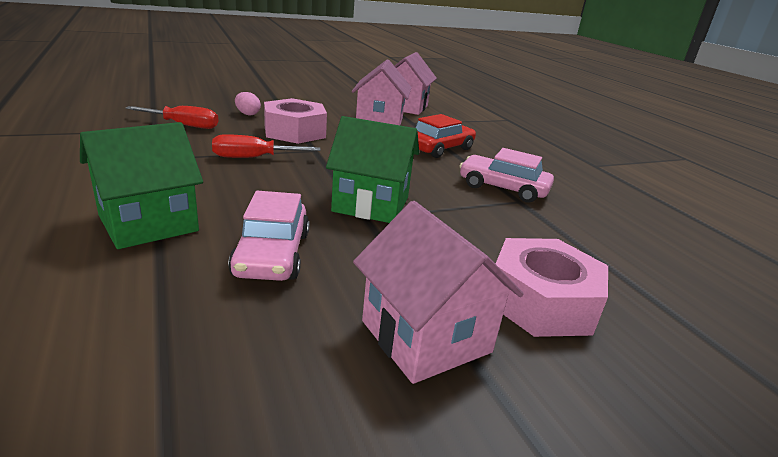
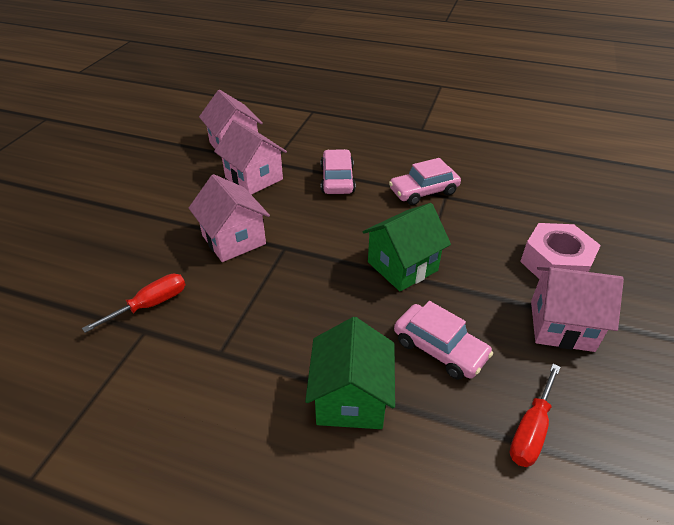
camera: 45 degrees left, 15 degrees up
red screwdriver [212,134,321,158] -> red screwdriver moved to [510,364,561,467]
pink egg [235,92,261,115] -> none
pink nut [264,98,327,144] -> pink house [189,174,270,262]
red car [415,114,476,158] -> pink car [321,149,356,194]

